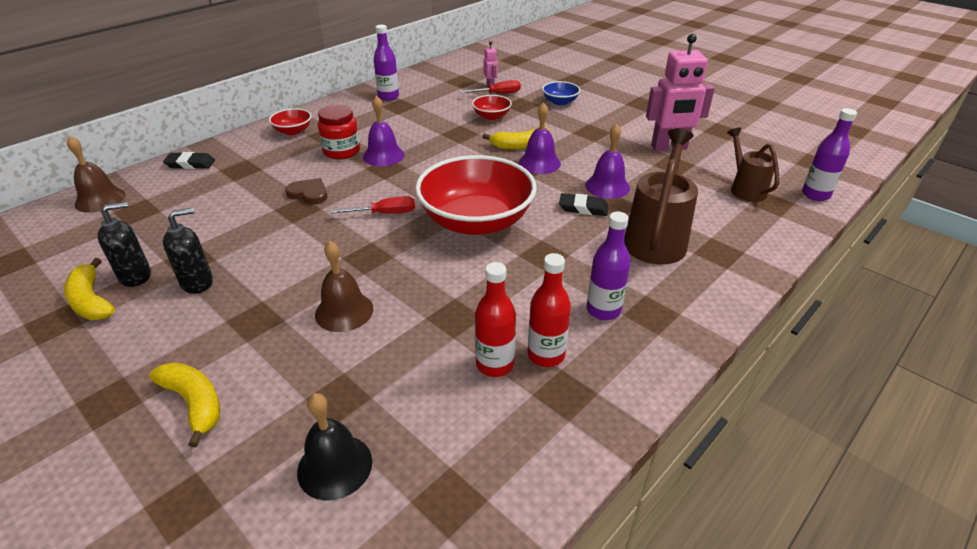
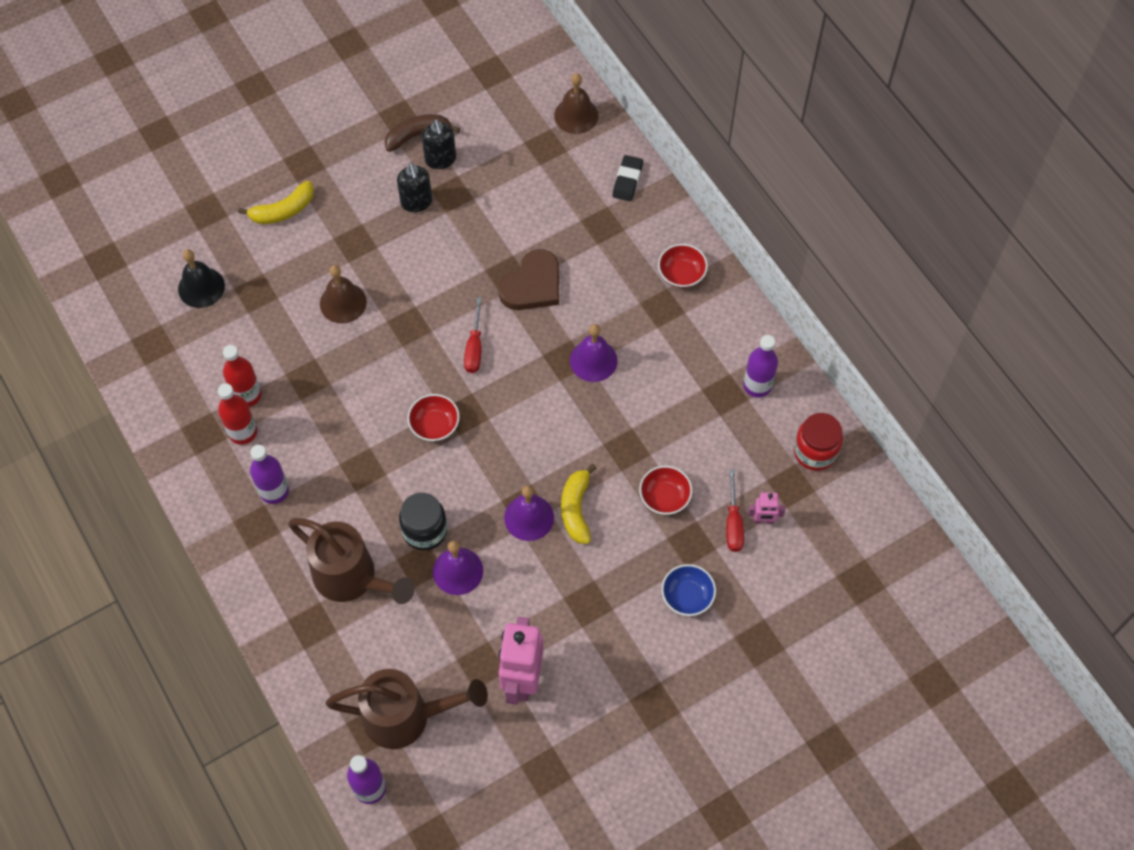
camera: 105 degrees right, 25 degrees up
yellow banana [64,258,115,320] -> brown banana [385,114,460,152]
brown heart [285,178,327,205] -> brown heart [498,249,559,310], size x1.58
red jar [318,105,360,159] -> red jar moved to [794,413,843,471]
red bowl [415,155,537,235] -> red bowl [407,394,460,441], size x0.44
black eraser [559,193,608,216] -> black jar [399,493,447,551]
brown watering can [727,127,779,202] -> brown watering can [326,669,488,749], size x1.60

